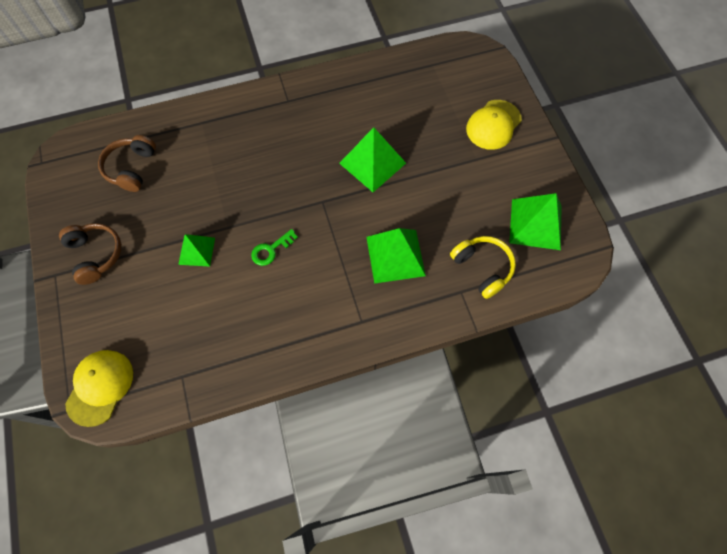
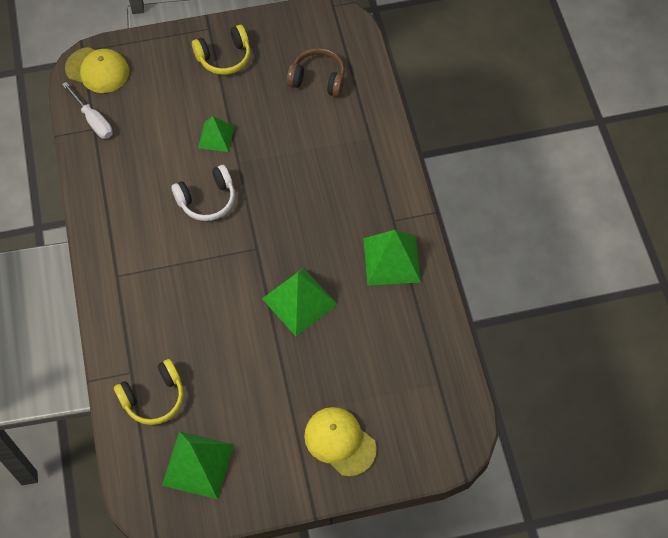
camera: 95 degrees right, 5 degrees down
brown headphones [59,223,122,285] -> yellow headphones [192,25,250,75]
green key [251,229,298,266] -> white headphones [171,165,235,221]
green pyramid [366,228,426,284] -> green pyramid moved to [363,230,421,286]
none -> white screwdriver [62,82,113,139]

